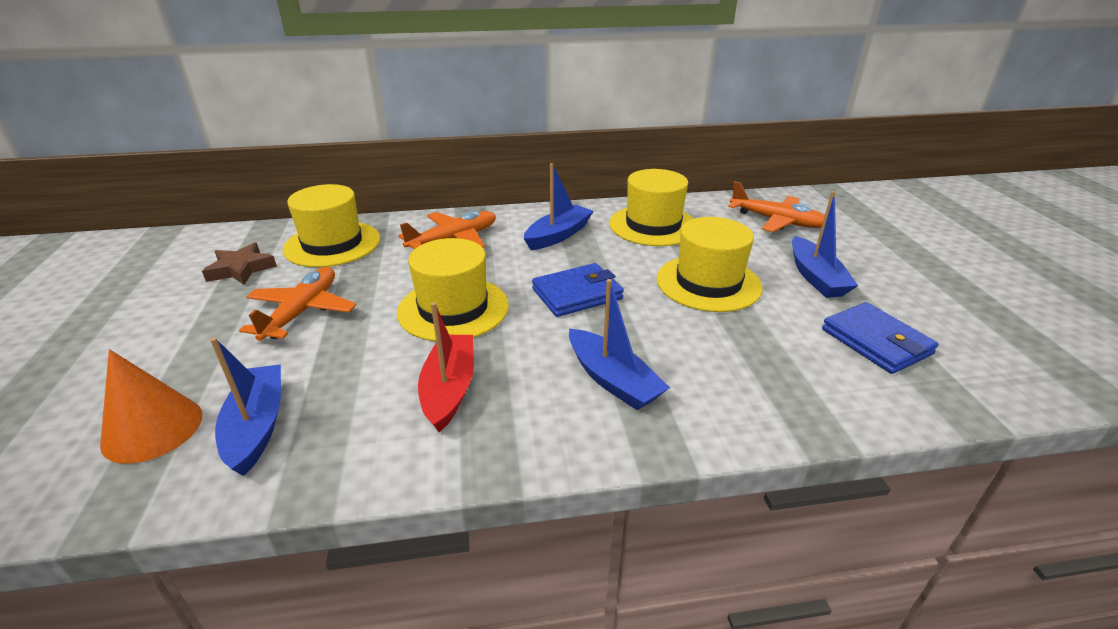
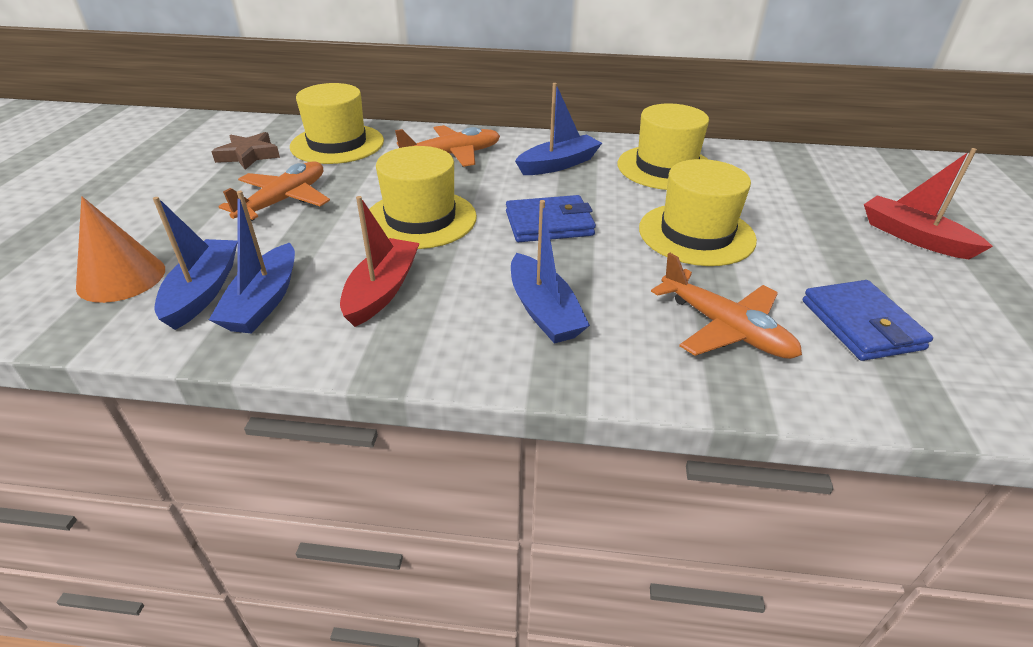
camera: 15 degrees right, 5 degrees up
orange plane [728,181,825,232] -> orange plane moved to [651,253,802,359]
blue boat [792,191,858,298] -> blue boat moved to [209,191,295,334]
none -> red boat [864,148,993,259]

